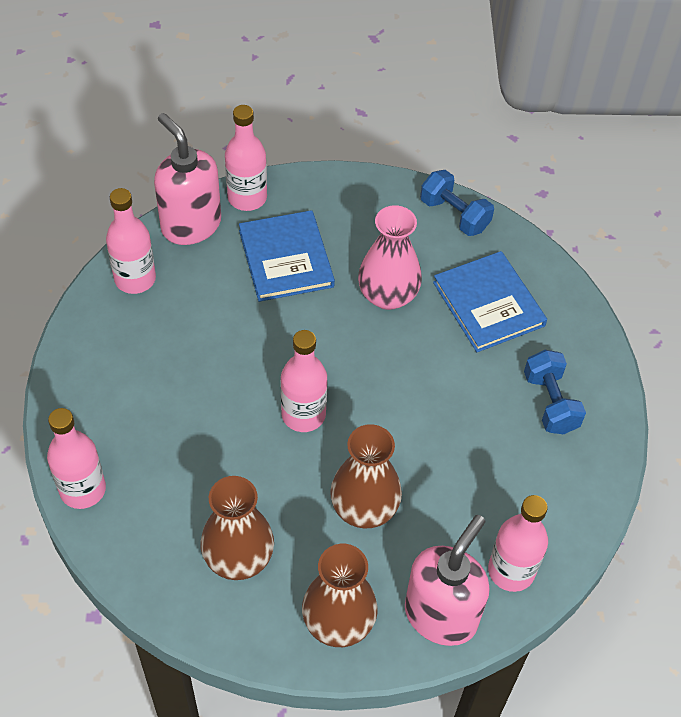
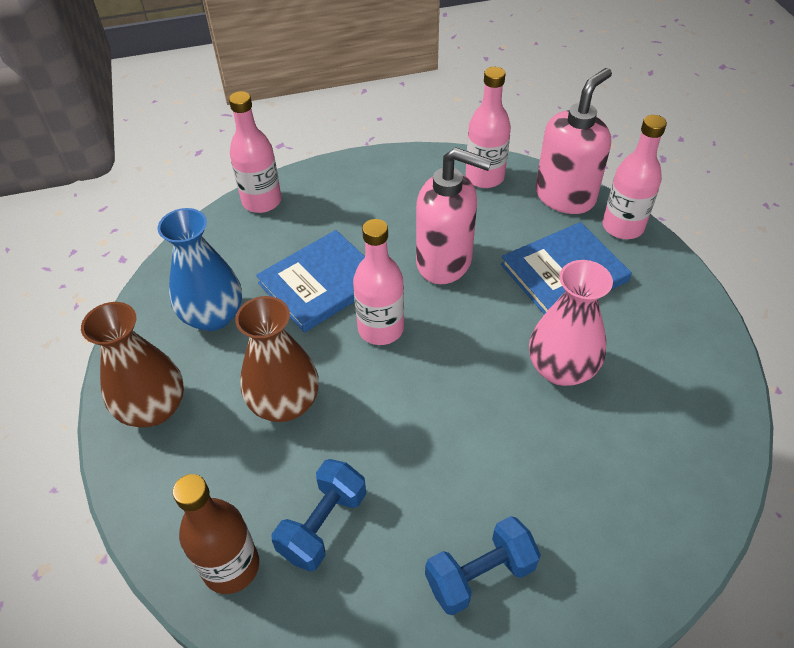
camera: 80 degrees right, 5 degrees down
brown vase [200,476,274,580] -> blue vase [158,208,242,331]
pink soap dispenser [405,515,490,646] -> pink soap dispenser moved to [416,148,492,284]
blue dumbbell [420,170,494,236] -> blue dumbbell moved to [271,459,366,571]
blue book [433,251,547,352] -> blue book moved to [256,230,365,333]
pink bottle [488,495,548,592] -> brown bottle [173,474,259,594]

